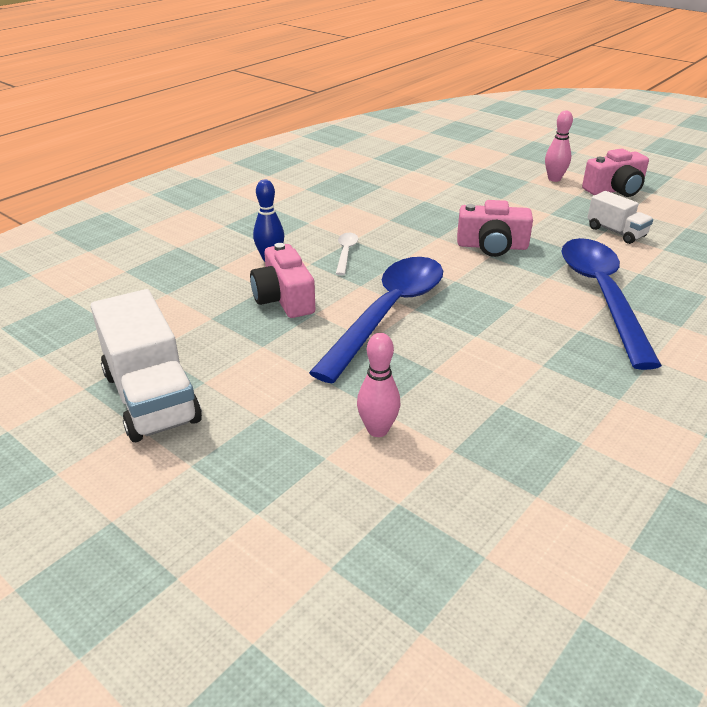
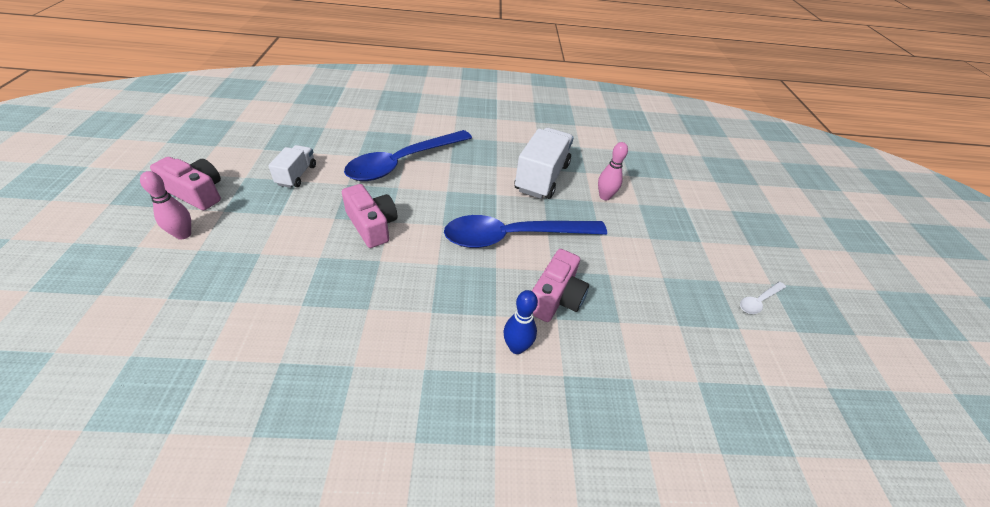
camera: 135 degrees left, 10 degrees up
white truck [91,289,202,442] -> white truck moved to [514,128,574,199]
white spoon [336,233,358,275] -> white spoon moved to [740,282,786,314]

